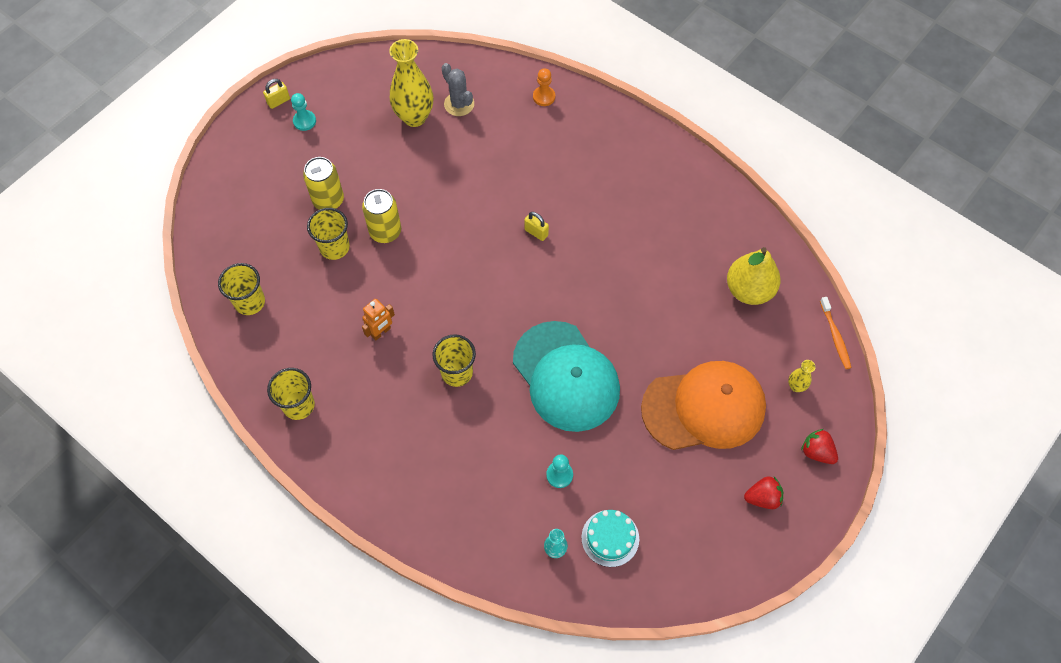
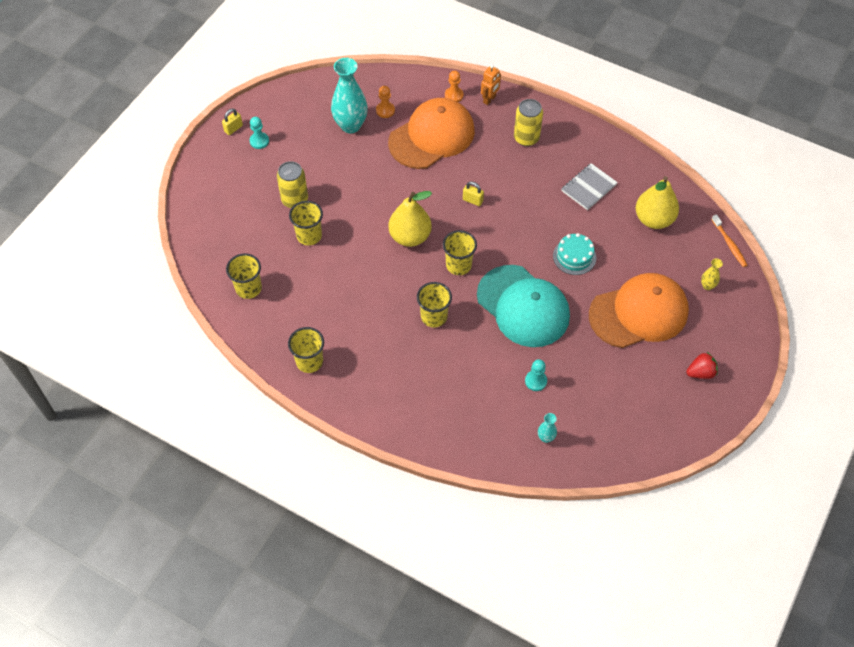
camera: 10 degrees left, 5 degrees down
yellow can [362,189,401,243] -> yellow can moved to [514,99,543,146]
orange robot [362,299,395,340] -> orange robot moved to [481,65,501,105]
yellow vase [389,39,433,127] -> turquoise vase [331,58,368,133]
grey cactus [442,63,474,116] -> orange pawn [376,86,395,118]
turquoise cake [581,510,639,567] -> turquoise cake moved to [553,233,596,275]
red strawberry [801,429,838,464] -> none
none -> orange cap [388,98,475,169]
none -> yellow pear [388,191,432,247]
none -> yellow cup [443,230,477,275]
none -> grey notebook [562,163,618,210]

